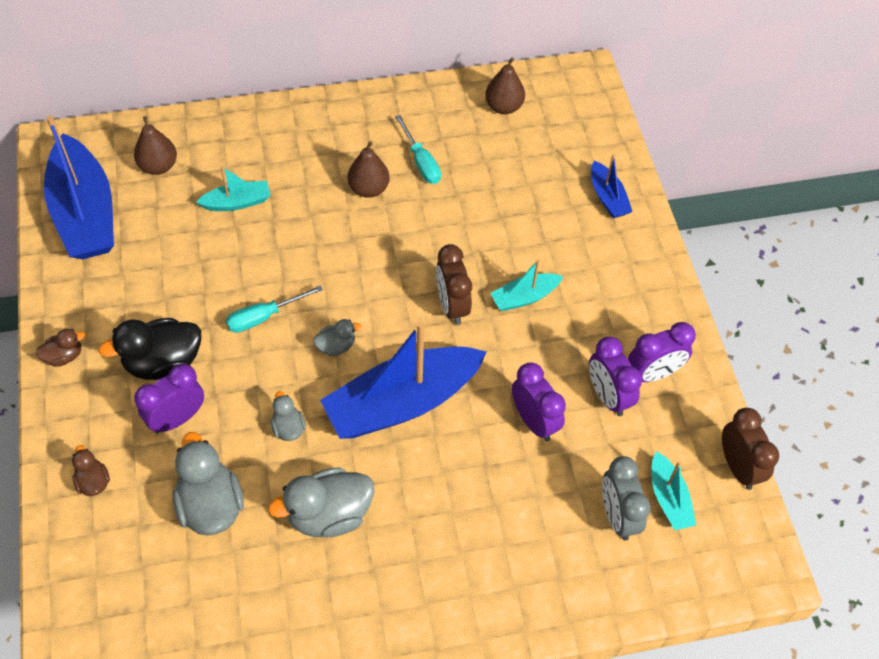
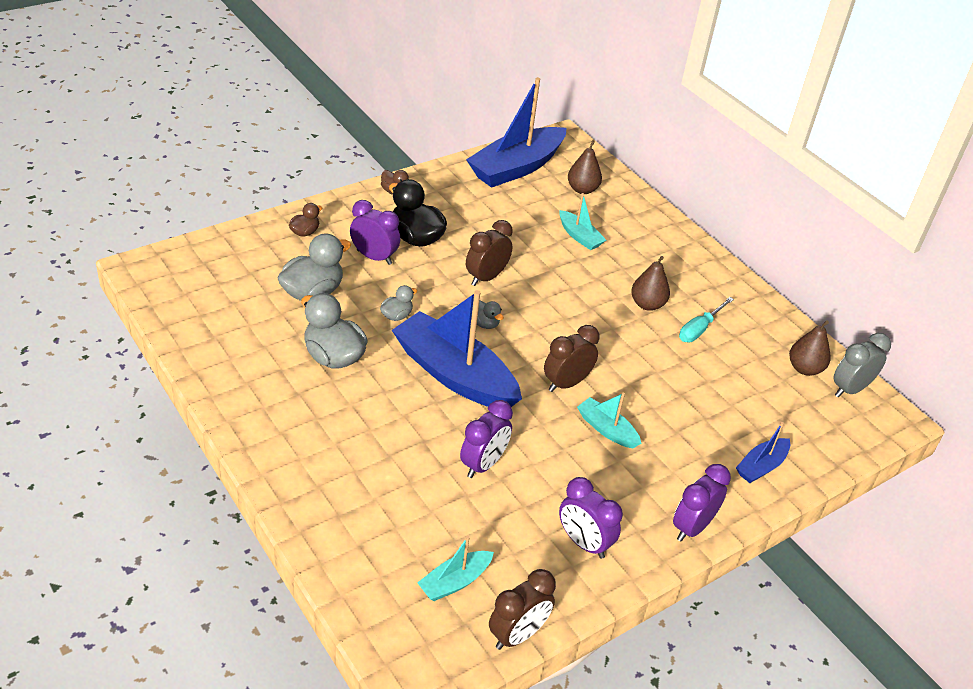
camera: 65 degrees right, 15 degrees down
turquoise screwdriver [226,285,323,333] -> brown clock [466,220,513,286]
purple clock [589,337,642,416] -> purple clock moved to [673,464,731,542]
grey clock [602,456,651,540] -> grey clock moved to [834,333,891,397]

